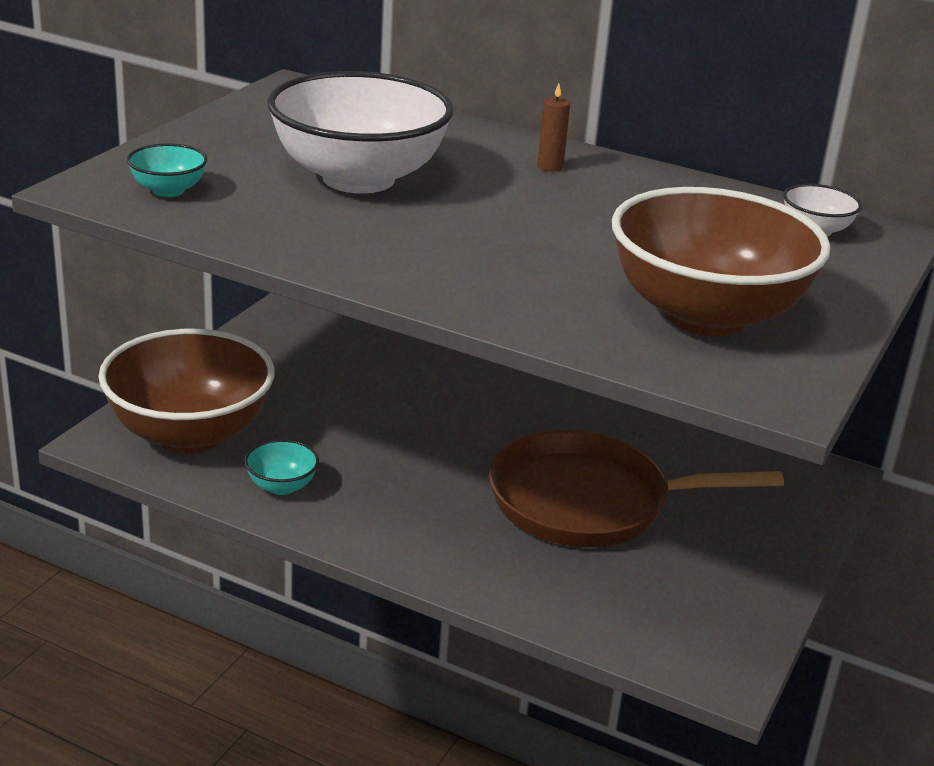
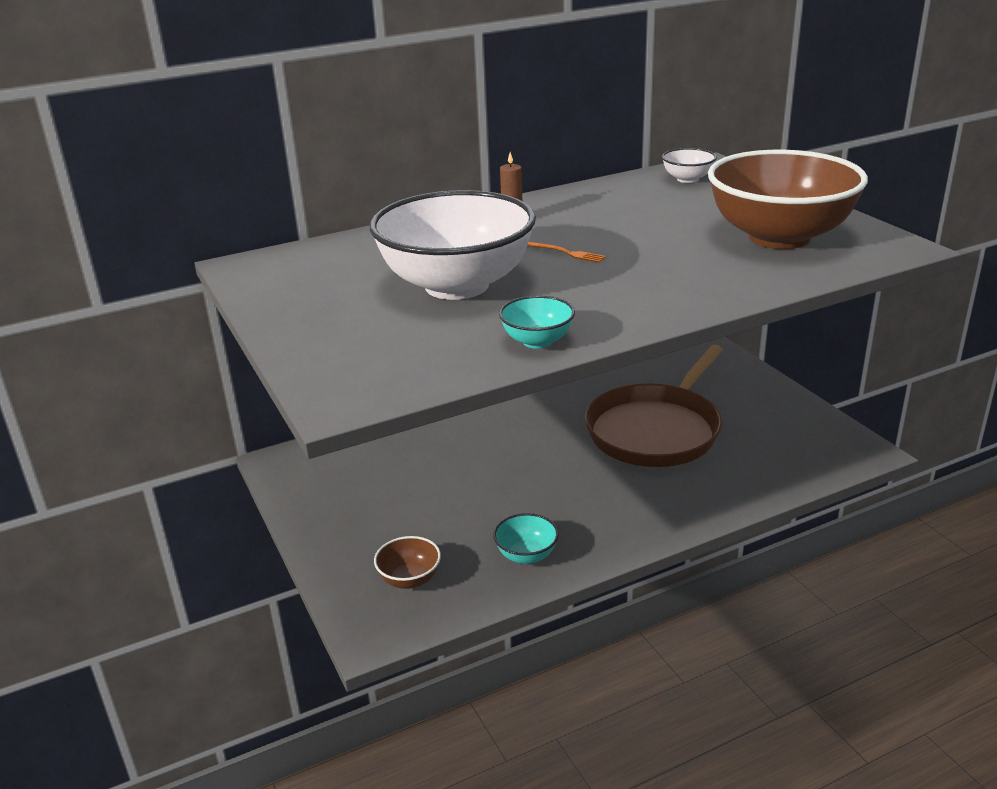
camera: 50 degrees left, 0 degrees up
brown bowl [98,329,275,453] -> brown bowl [374,536,441,589], size x0.42
turquoise bowl [127,143,207,197] -> turquoise bowl moved to [499,295,575,349]
none -> orange fork [527,242,606,263]

